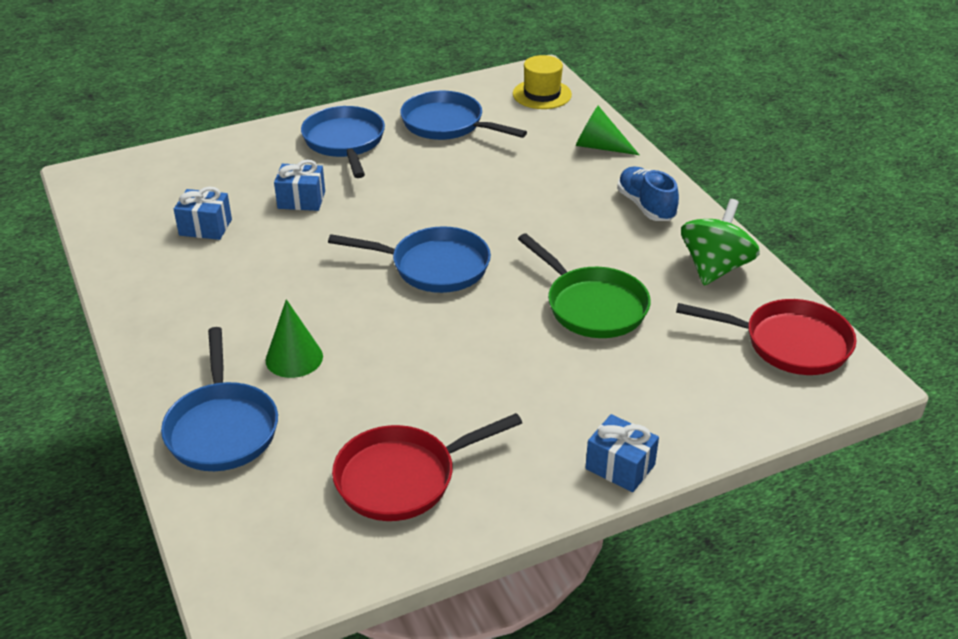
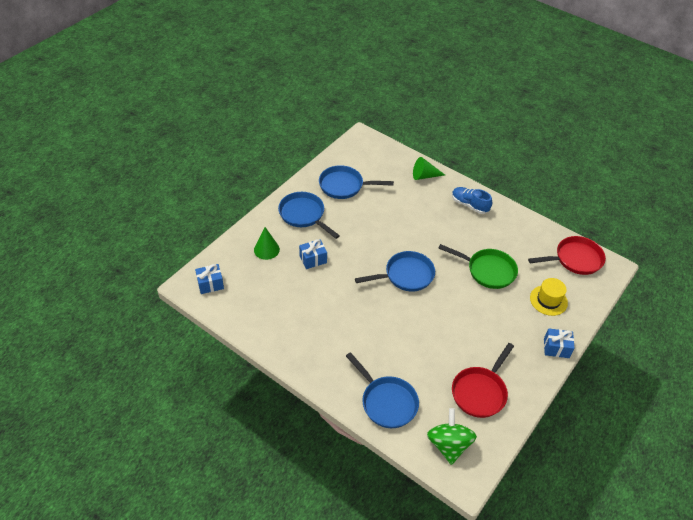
camera: 30 degrees left, 10 degrees up
blue gift [174,187,232,240] -> blue gift moved to [195,264,224,294]
green cone [266,299,323,378] -> green cone moved to [254,227,280,260]
yellow hat [513,55,572,109] -> yellow hat moved to [530,278,568,316]
green spinning top [681,199,760,285] -> green spinning top moved to [427,408,477,465]

